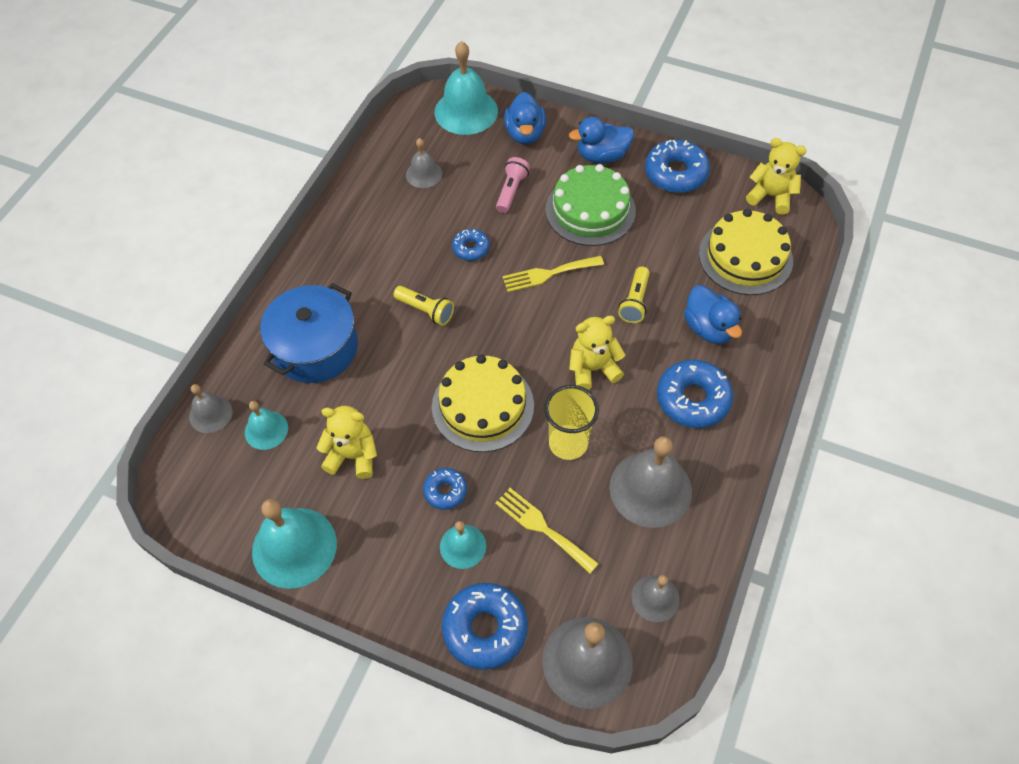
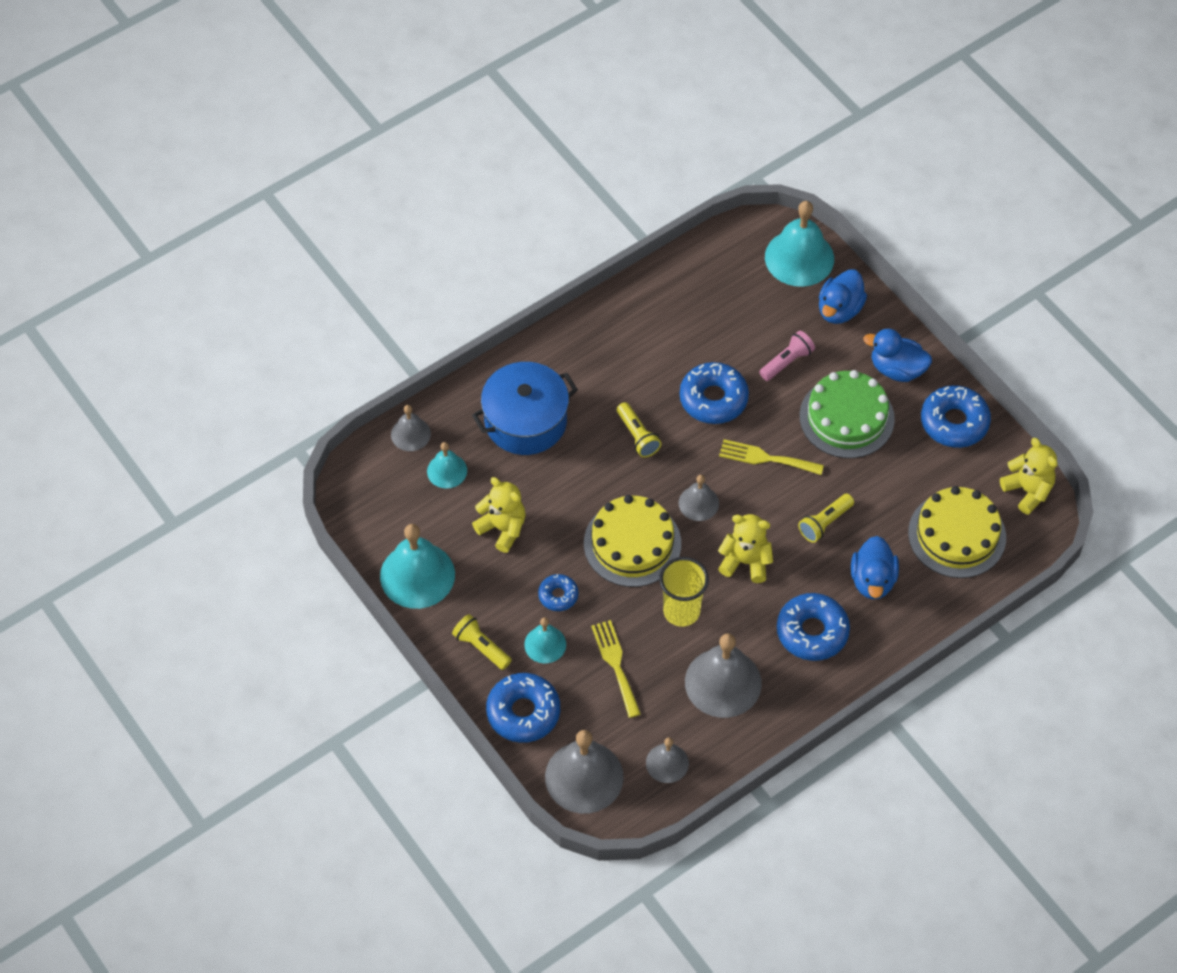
camera: 30 degrees right, 0 degrees up
grey bell [406,138,442,188] -> grey bell moved to [679,475,719,521]
blue donut [452,229,490,261] -> blue donut [680,362,749,424], size x1.80
none -> yellow flashlight [452,614,512,670]

